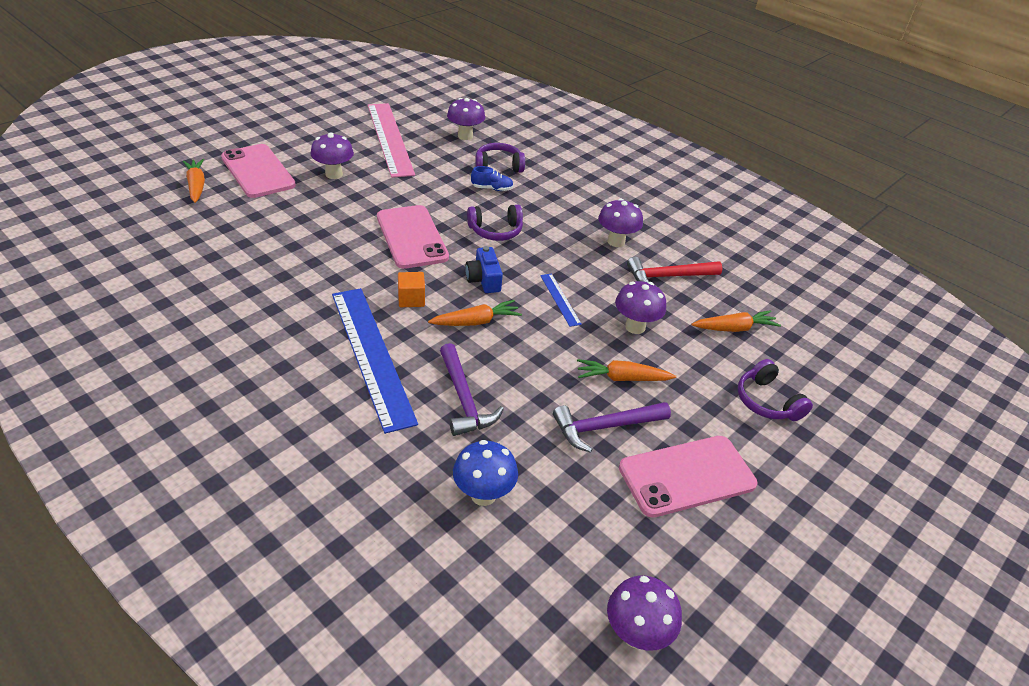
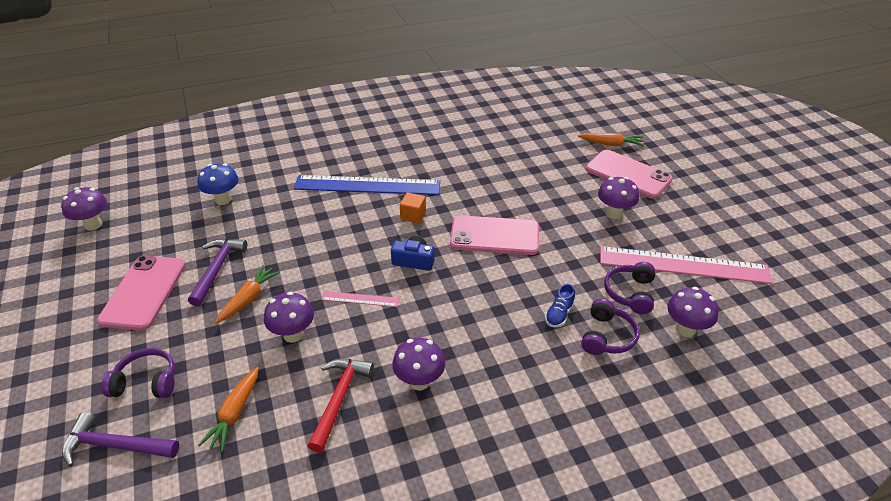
camera: 120 degrees right, 0 degrees up
pink phone [221,144,296,198] -> pink phone turned 45 degrees clockwise [586,150,673,199]
orange carrot [428,300,522,326] -> none
purple hammer [440,343,504,436] -> purple hammer moved to [62,412,179,467]
purple headphones [467,205,523,241] -> purple headphones moved to [604,262,655,314]
blue ruler [540,273,582,327] -> pink ruler [321,291,399,307]

